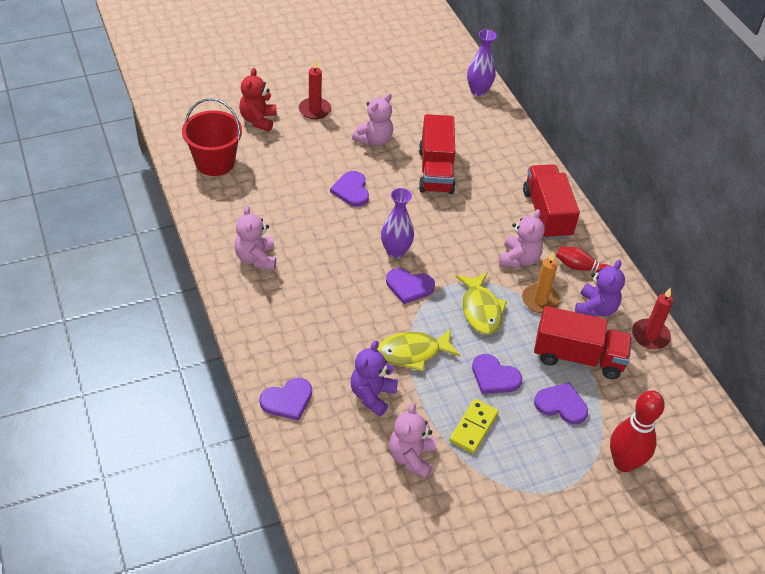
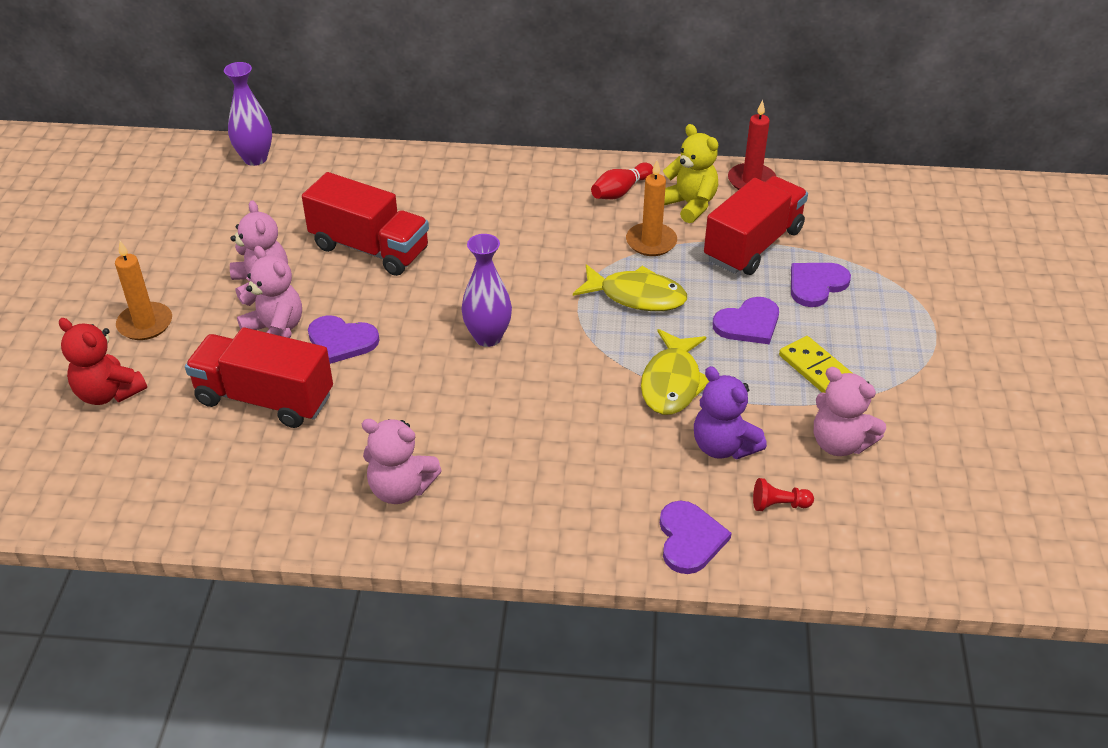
camera: 60 degrees left, 5 degrees down
red bucket [182,98,242,176] -> none
red candle [299,59,331,120] -> orange candle [115,241,172,340]
purple heart [386,268,435,304] -> none
pink teddy bear [499,209,545,268] -> pink teddy bear moved to [237,246,302,338]
red truck [523,164,580,240] -> red truck moved to [185,327,333,428]
purple teddy bear [575,260,625,317] -> yellow teddy bear [663,124,718,223]
red bowling pin [610,391,665,472] -> none
none -> red pawn [753,478,814,511]

